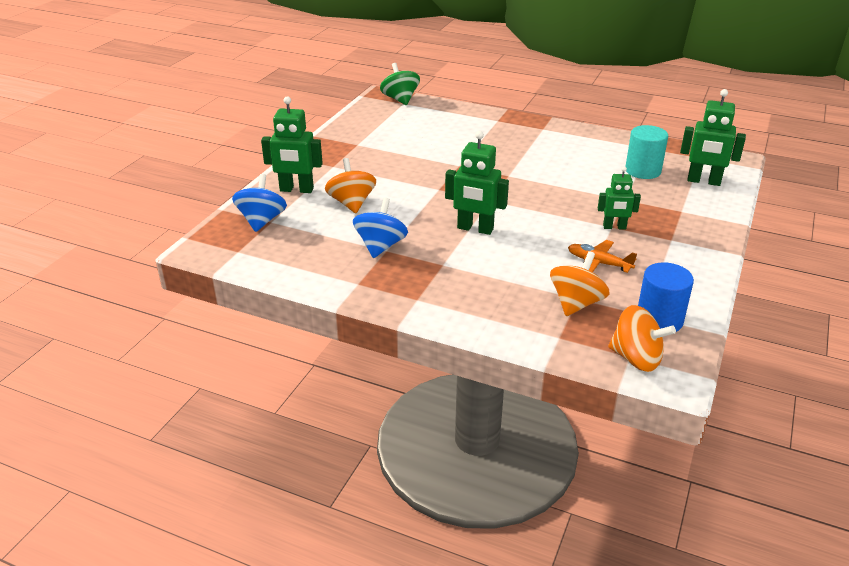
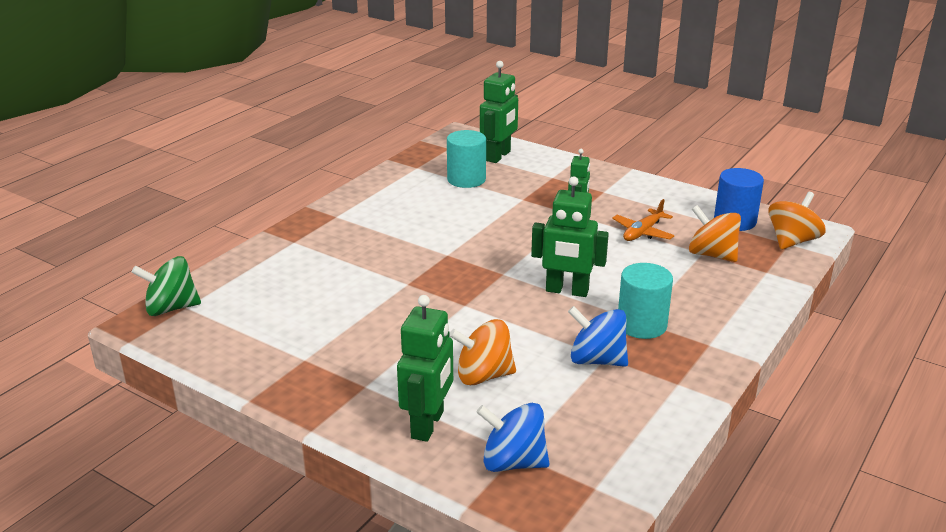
camera: 80 degrees left, 5 degrees down
green robot [445,131,509,235] -> green robot turned 75 degrees clockwise [531,176,609,297]
none -> turquoise cylinder [618,263,673,339]

